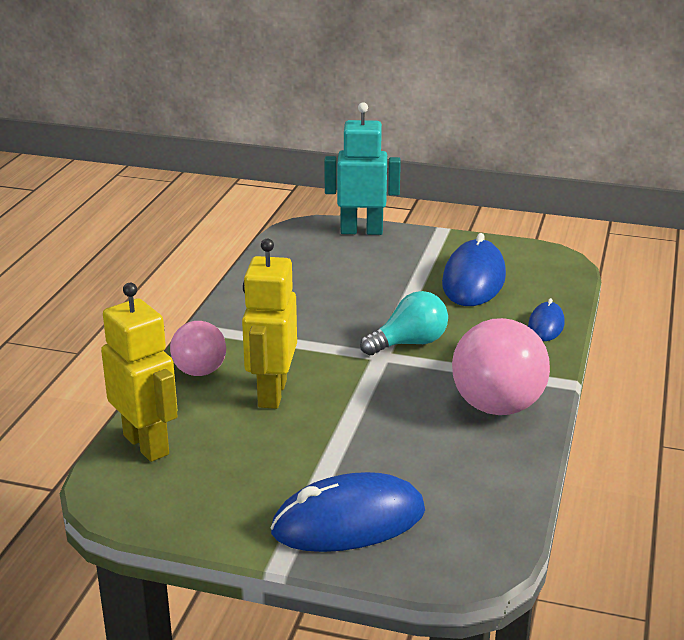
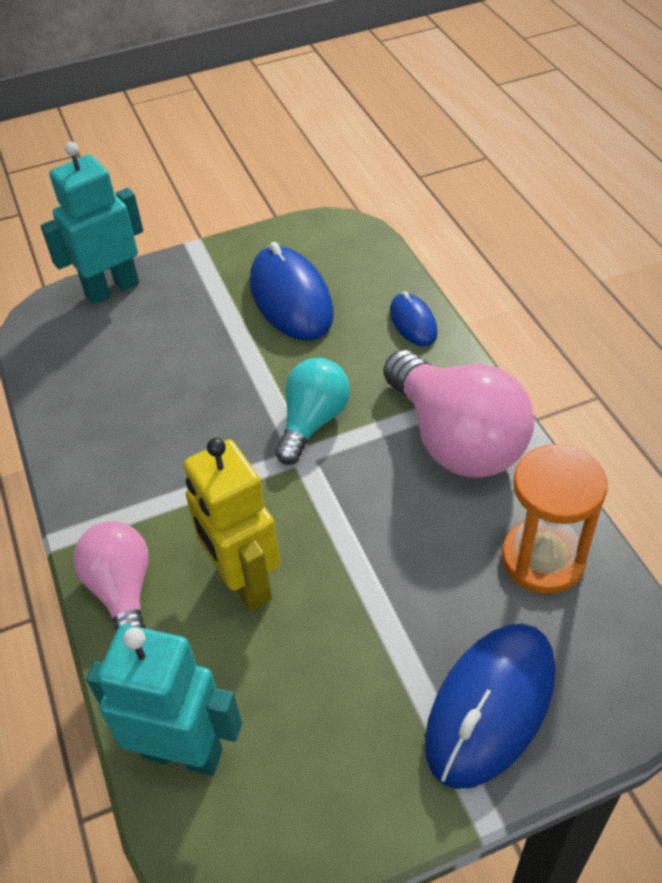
camera: 35 degrees left, 20 degrees up
yellow robot [101,283,178,462] -> turquoise robot [86,624,242,775]
pink light bulb [170,321,226,376] -> pink light bulb turned 150 degrees counterclockwise [73,521,149,631]
none -> orange hourglass [502,444,607,594]

